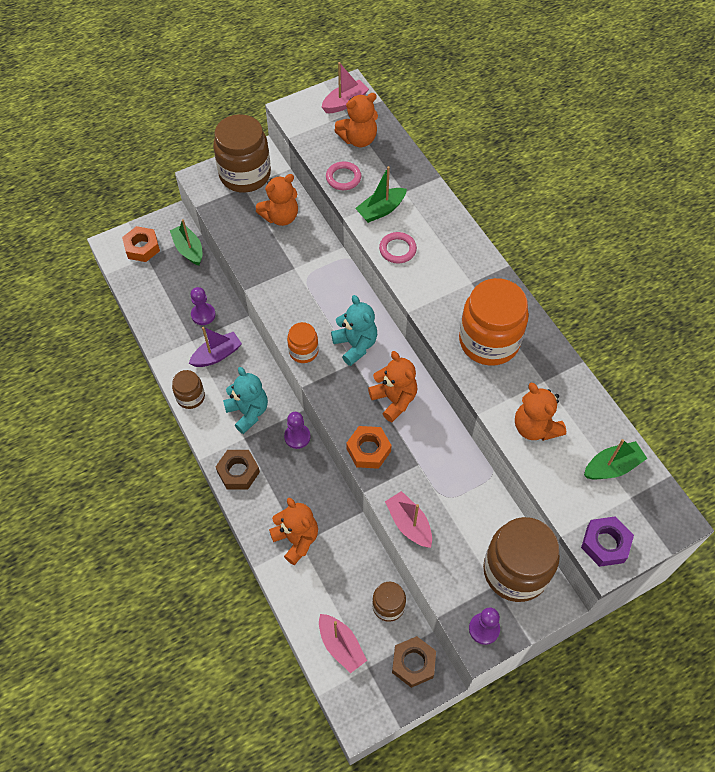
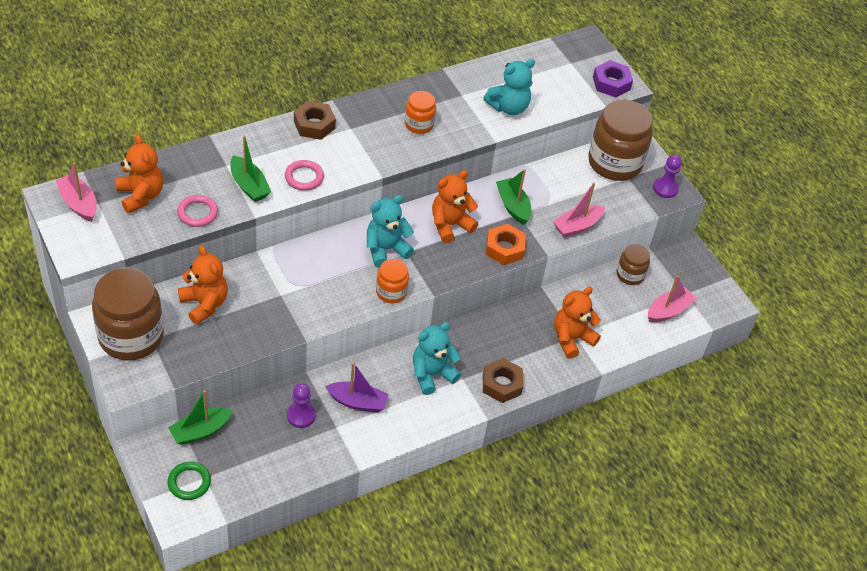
camera: 95 degrees left, 10 degrees down
orange nut [122,226,160,262] -> green ring [168,461,211,500]
brown jar [172,370,205,409] -> none
purple boat [189,327,242,367] -> purple boat turned 135 degrees clockwise [325,362,389,413]
purple pawn [284,412,310,449] -> none
brown nut [392,636,436,688] -> brown nut moved to [294,101,336,140]
orange jar [459,278,529,366] -> orange jar [405,91,436,134], size x0.51
orange teddy bear [515,383,566,441] -> turquoise teddy bear [483,59,535,115]
green boat [584,439,647,480] -> green boat moved to [496,169,531,225]

